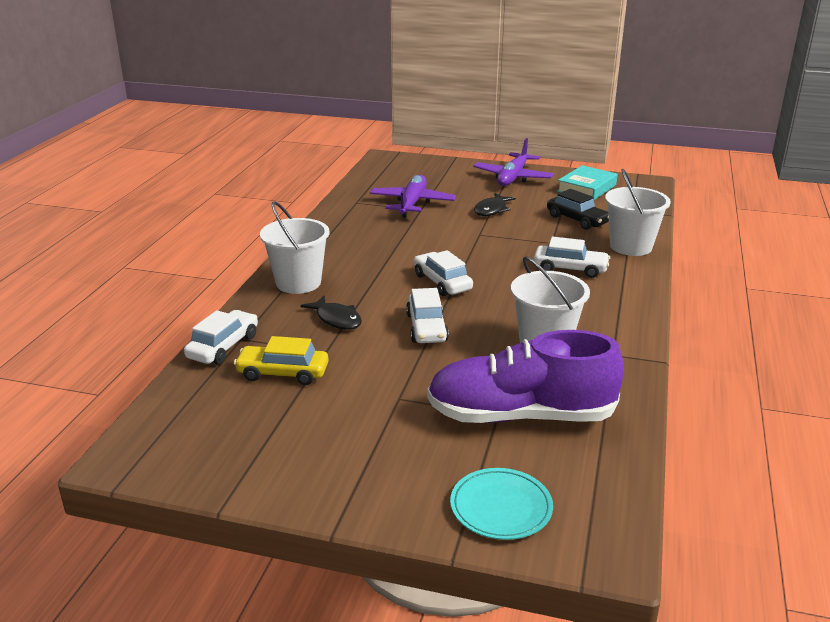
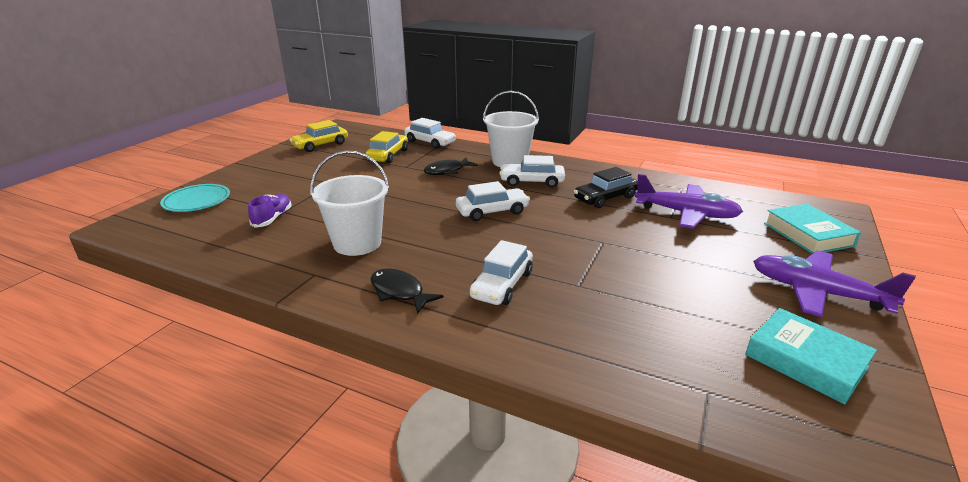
camera: 100 degrees right, 0 degrees up
white car [406,288,449,343] -> white car moved to [499,155,565,188]
purple shoe [427,330,624,423] -> purple shoe [248,194,291,228], size x0.41
black fish [474,193,516,216] -> black fish moved to [371,268,444,314]
black car [547,189,609,230] -> black car moved to [574,167,638,208]
white bucket [605,169,671,256] -> none
none -> yellow car [290,120,348,152]
none -> turquoise book [764,204,861,254]

